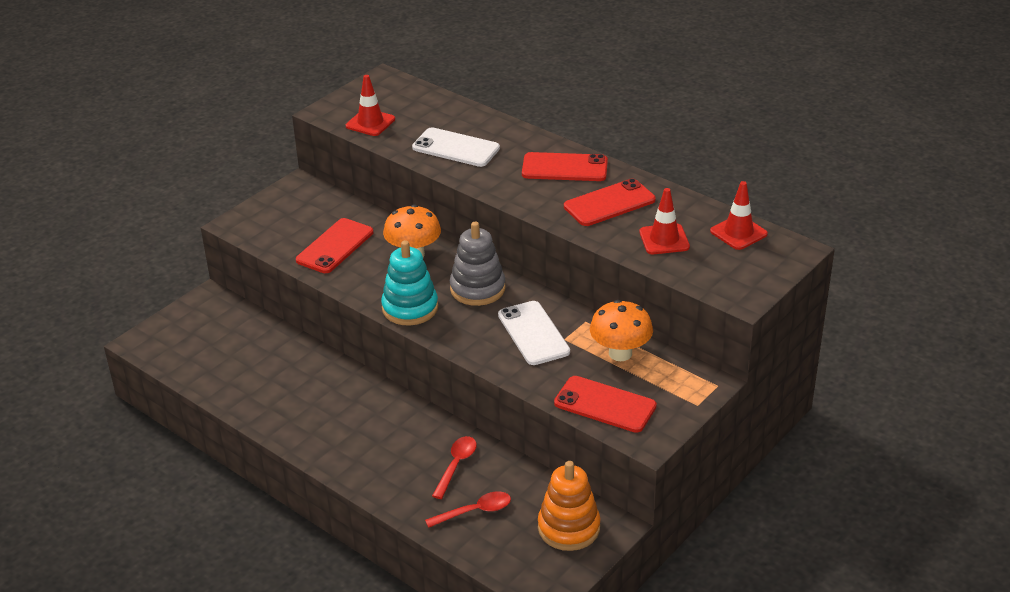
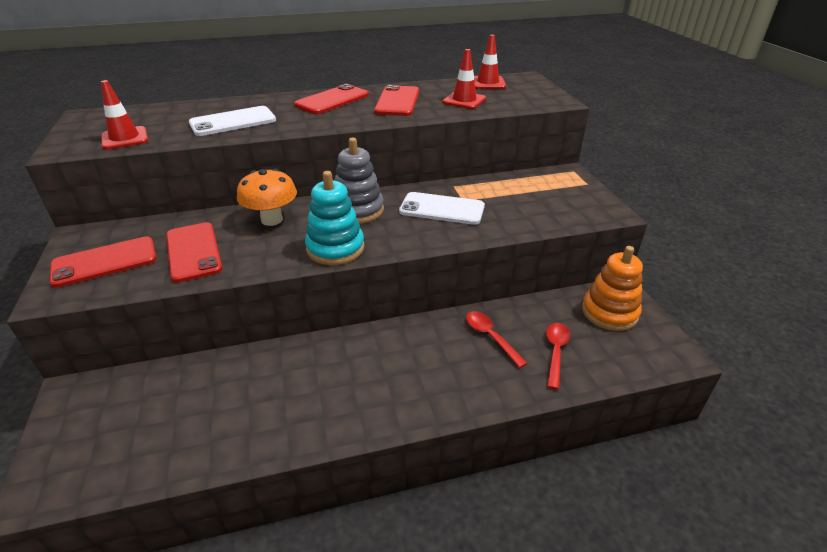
camera: 55 degrees left, 0 degrees up
red phone [554,376,657,433] -> red phone moved to [50,236,157,288]
orange mushroom [590,300,653,361] -> none

